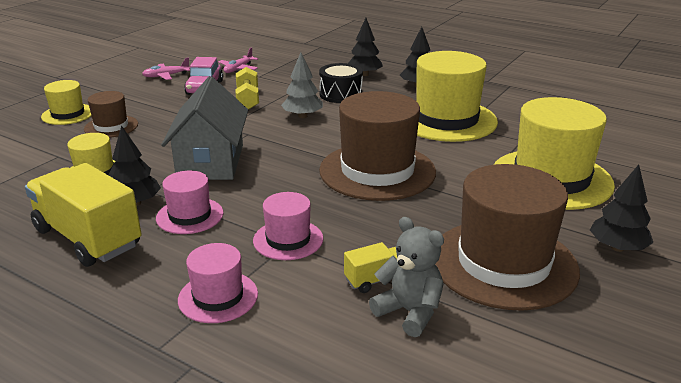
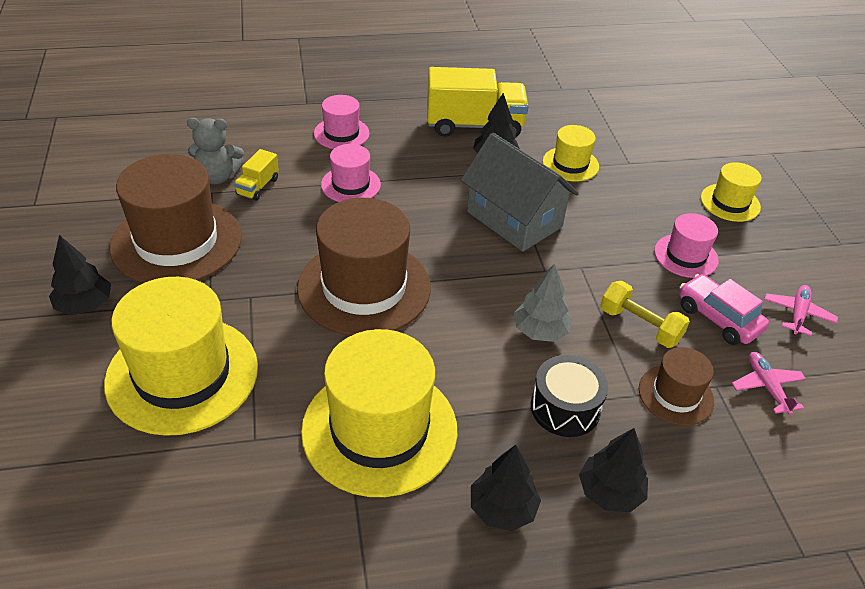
camera: 135 degrees right, 15 degrees up
brown hat [84,91,138,138] -> brown hat moved to [639,347,714,426]
pink hat [156,171,224,234] -> pink hat moved to [654,213,719,278]

